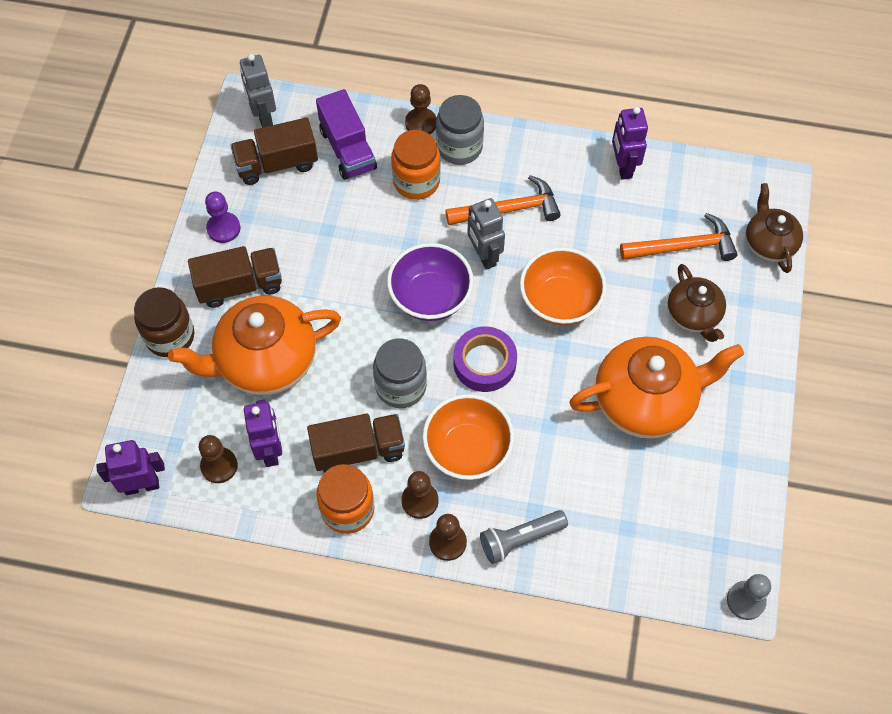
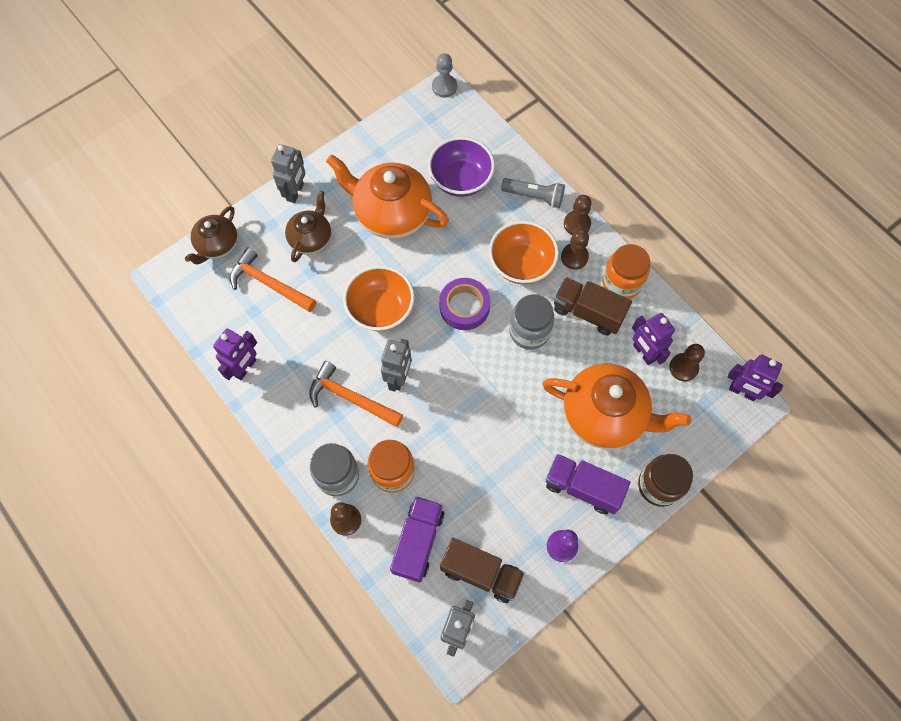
camera: 140 degrees left, 5 degrees up
brown truck [188,246,282,308] -> purple truck [546,454,630,514]
purple robot [244,400,282,467] -> purple robot turned 60 degrees counterclockwise [632,313,675,365]
purple bowl [387,243,474,321] -> purple bowl moved to [428,137,495,197]
none -> grey robot [271,144,305,203]

